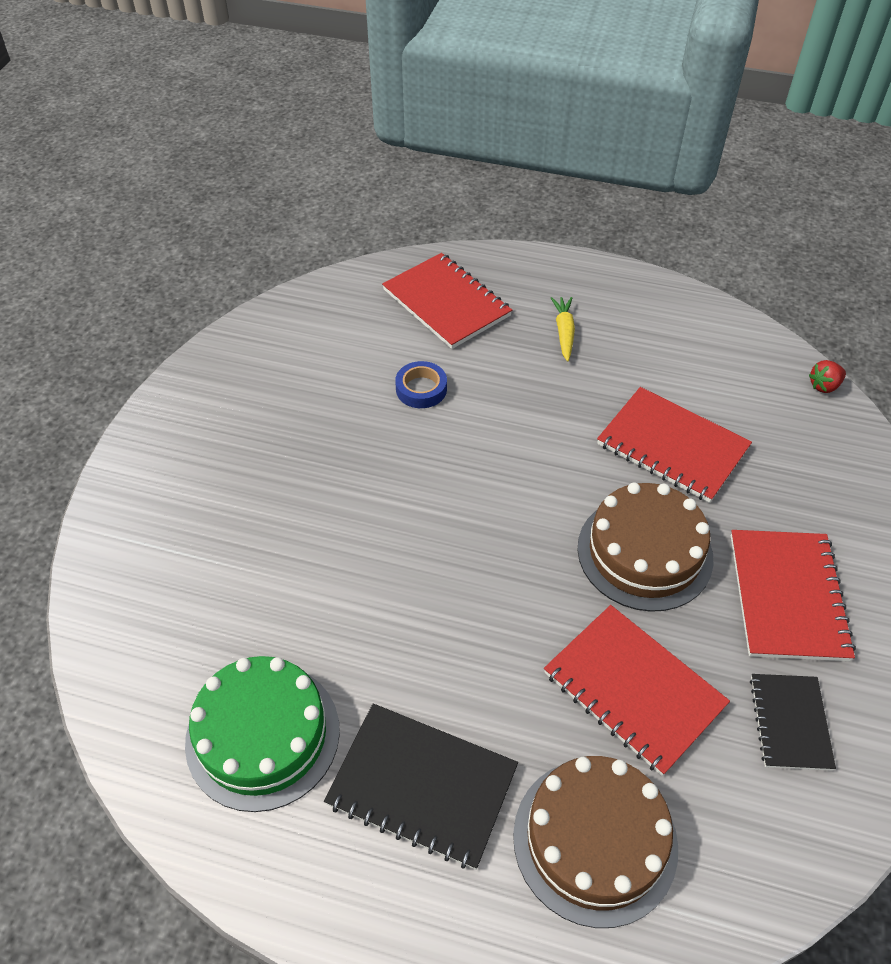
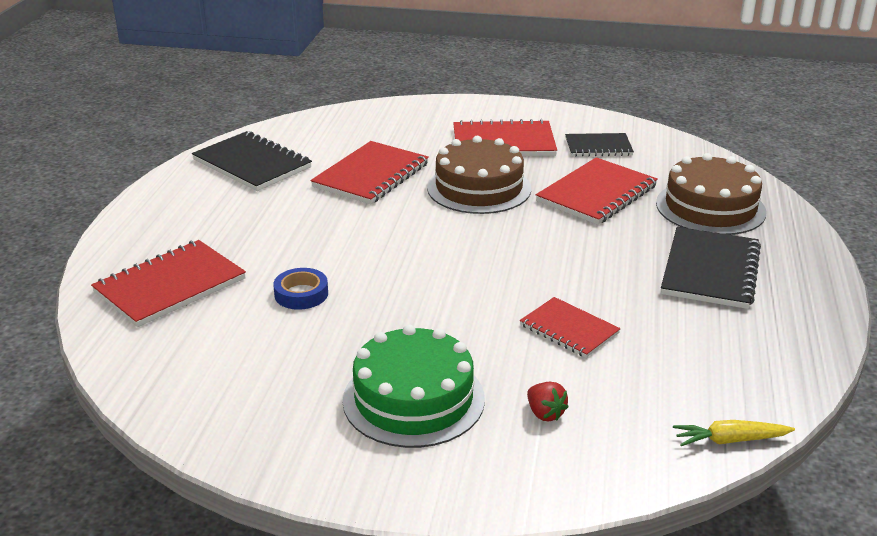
camera: 95 degrees left, 20 degrees down
green cake [185,656,340,812] -> green cake moved to [343,325,485,448]
yellow carrot [551,297,575,362] -> yellow carrot moved to [673,420,795,446]
red strawberry [809,360,846,393] -> red strawberry moved to [527,382,569,421]
none -> black notebook [192,131,312,191]
none -> red notebook [520,297,621,358]

